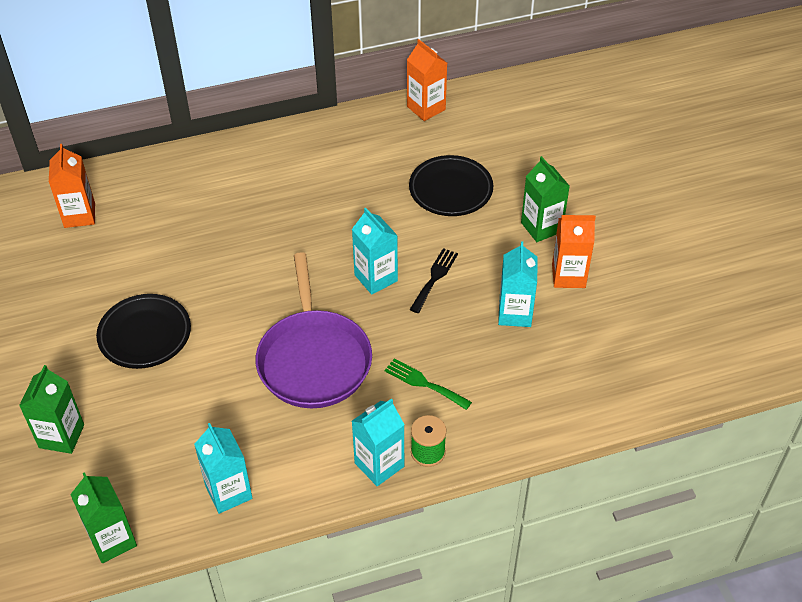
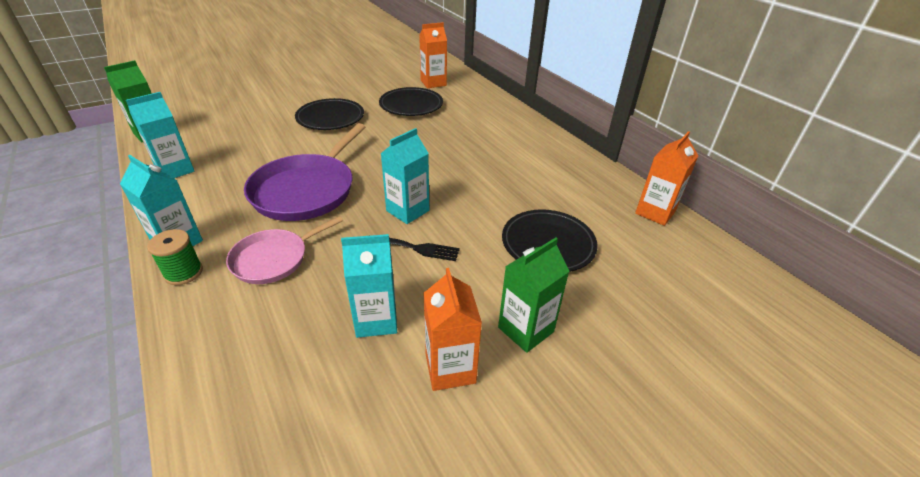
camera: 75 degrees right, 10 degrees down
green carton [19,365,84,454] -> none
purple pan [256,252,372,408] -> purple pan turned 45 degrees counterclockwise [244,123,365,221]
green fork [385,358,472,410] -> pink pan [226,216,343,284]
none -> black plate [379,87,443,116]

